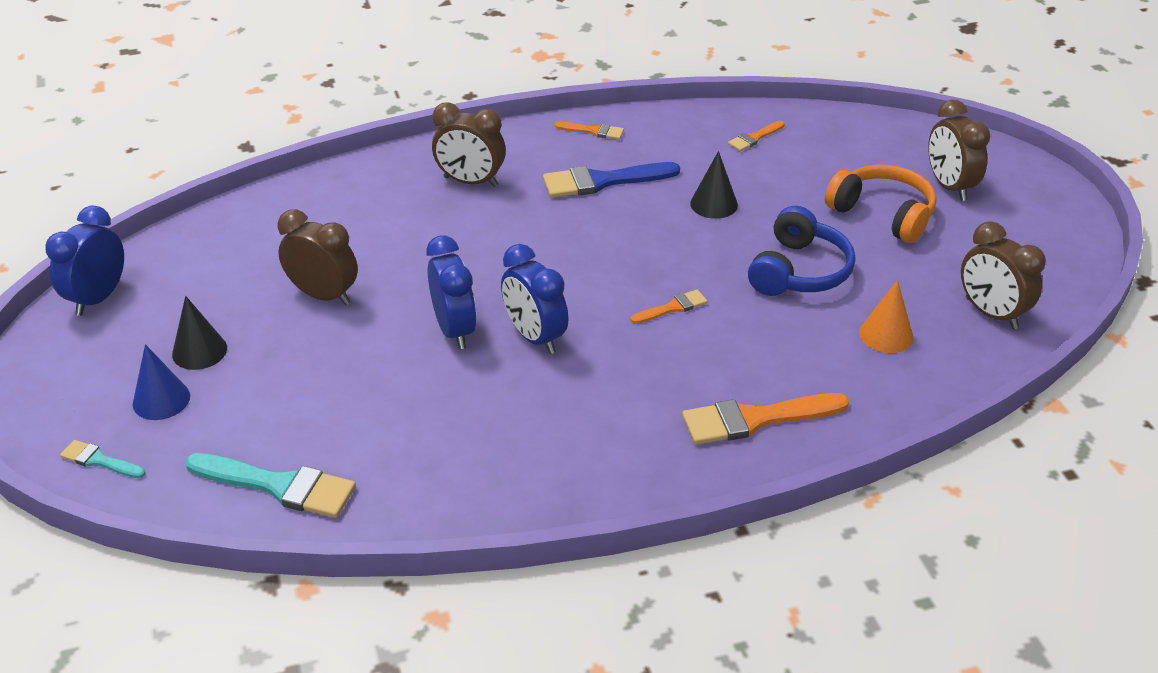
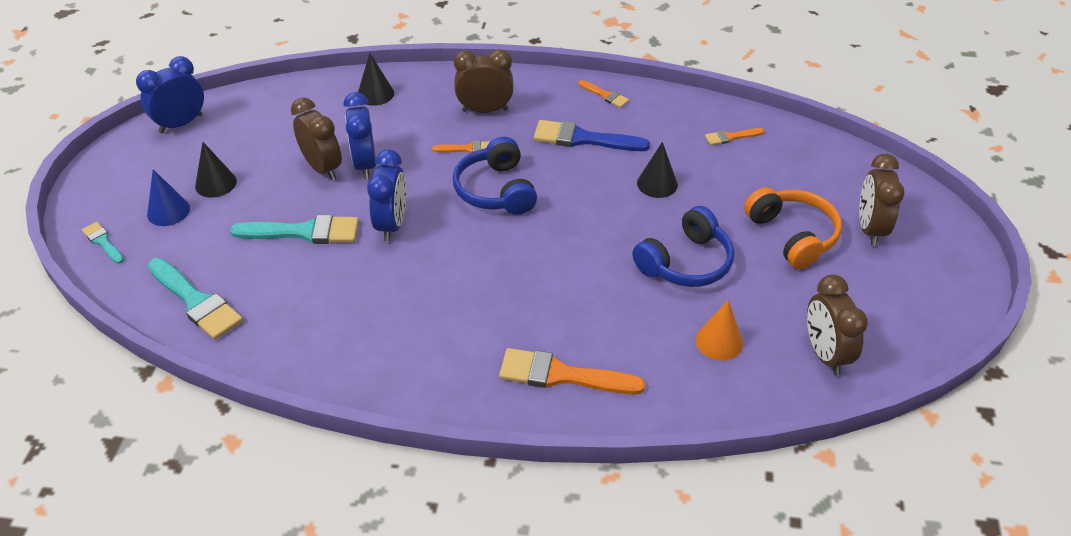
camera: 25 degrees right, 5 degrees up
brown clock [432,102,506,187] -> brown clock turned 135 degrees clockwise [454,49,514,113]
blue clock [501,244,568,354] -> blue clock moved to [343,92,376,179]
orange brush [630,290,707,324] -> orange brush moved to [432,141,491,153]
none -> turquoise brush [230,215,359,244]
none -> black cone [358,53,394,106]
none -> blue headphones [453,137,537,215]

